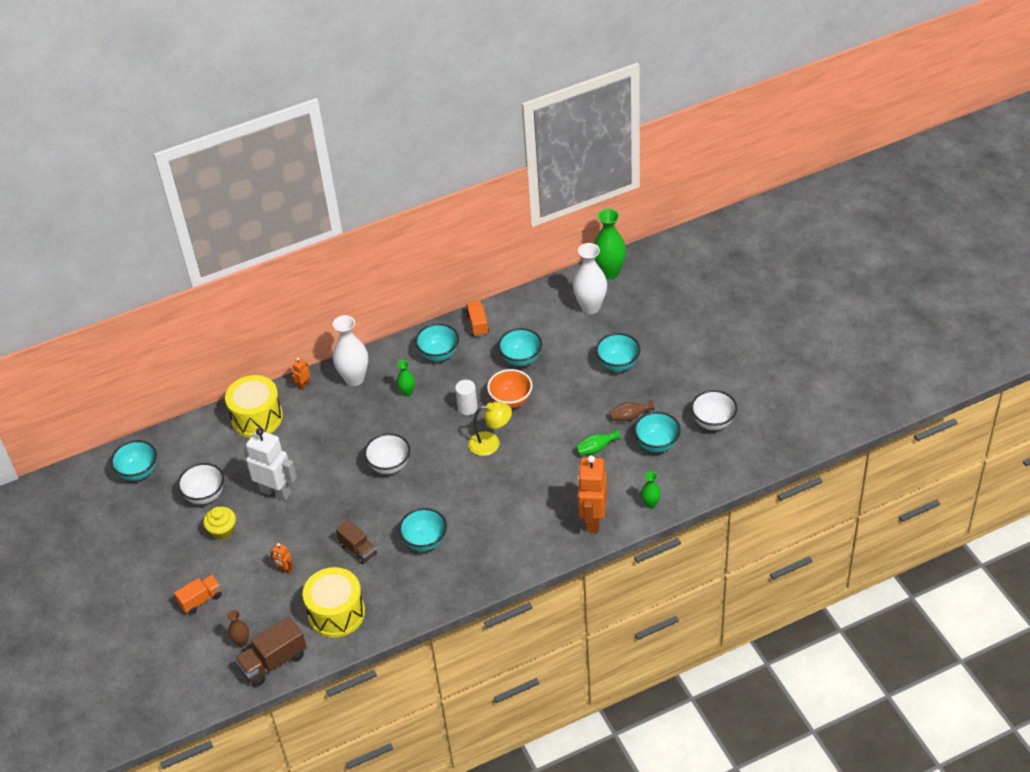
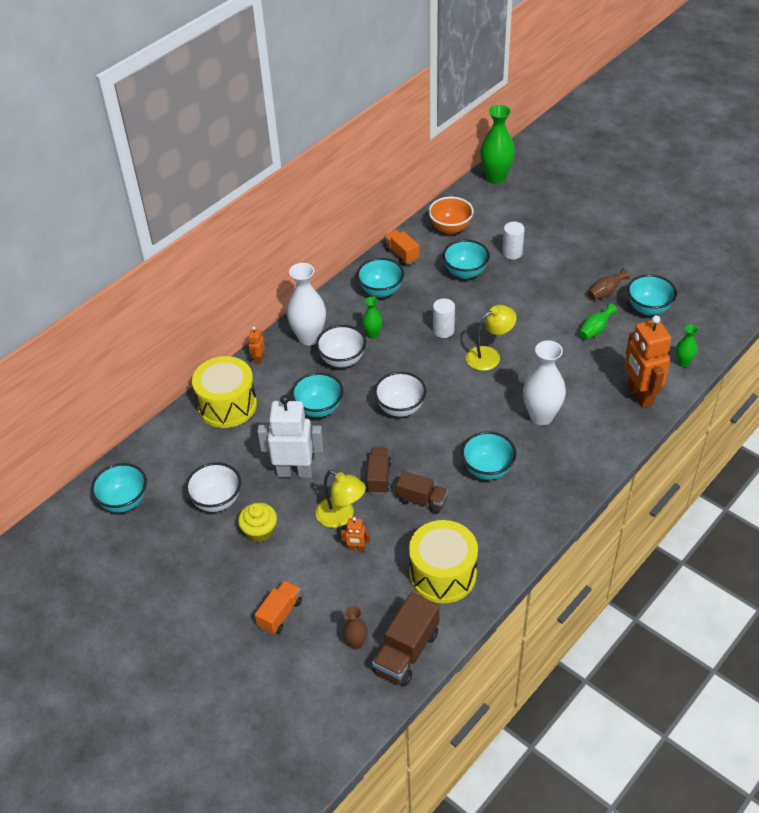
camera: 25 degrees left, 0 degrees up
orange bowl [487,369,533,408] -> orange bowl moved to [428,197,474,234]
white vase [573,243,607,314] -> white vase moved to [523,340,566,426]
turquoise bowl [596,333,640,371] -> turquoise bowl moved to [291,372,343,417]
white bowl [691,390,737,430] -> white bowl moved to [316,325,366,367]
none -> yellow lamp [316,470,366,528]
none -> brown truck [366,448,391,494]
none -> white cylinder [502,222,525,260]

